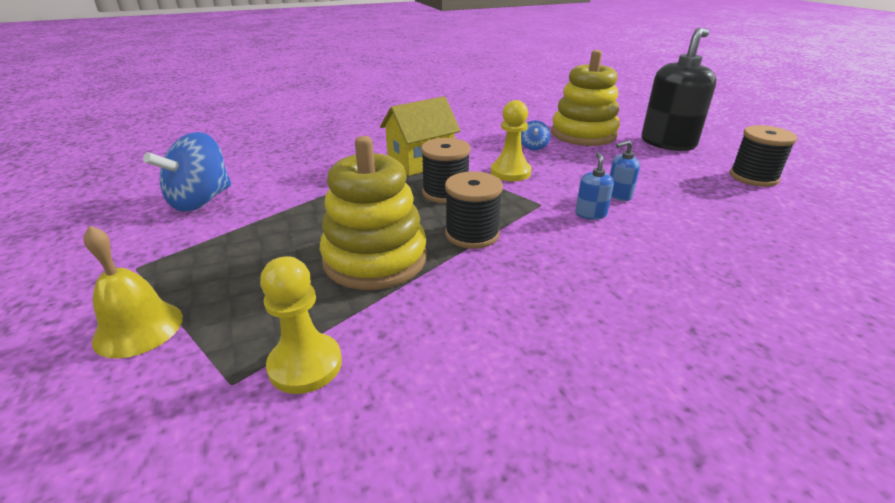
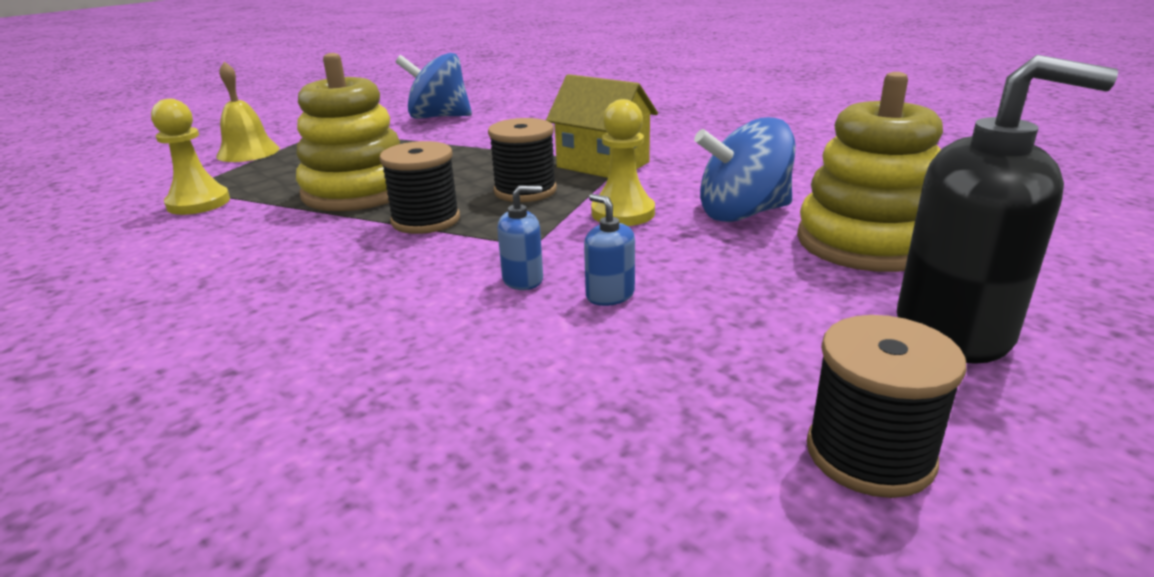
camera: 70 degrees right, 5 degrees down
blue spinning top [521,120,551,150] -> blue spinning top [694,117,796,222], size x2.09

